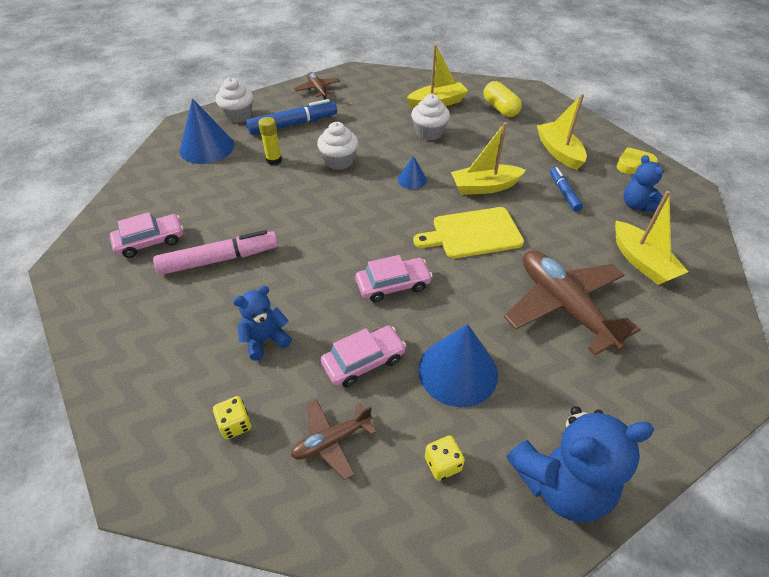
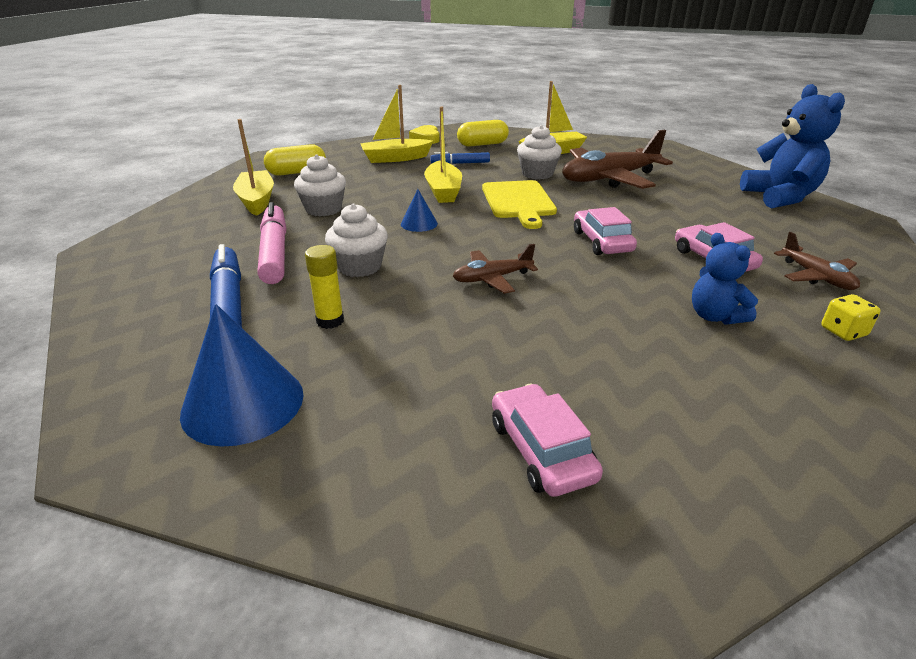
camera: 85 degrees left, 15 degrees down
pink marker [153,230,278,275] -> pink marker moved to [257,202,286,284]
white cupcake [216,78,253,123] -> white cupcake moved to [517,125,562,179]
brown plane [293,72,340,99] -> brown plane moved to [453,244,538,294]
blue cone [418,324,498,407] -> none
yellow dice [425,435,465,481] -> none
blue teddy bear [623,155,664,212] -> yellow capsule [457,120,509,147]

